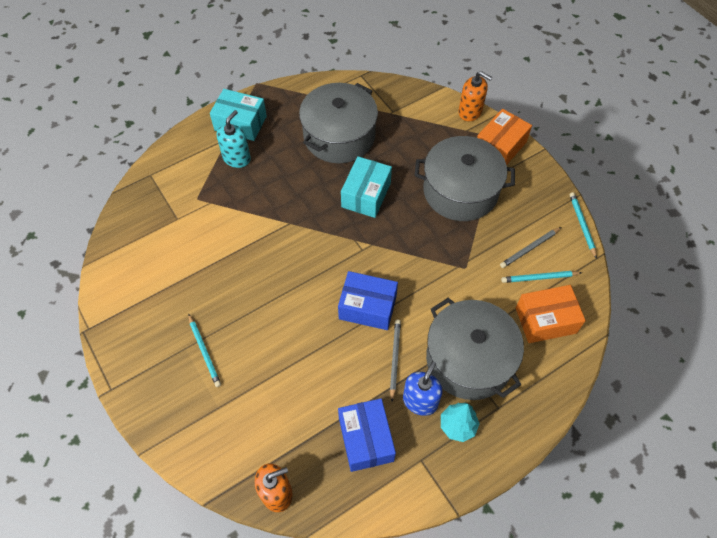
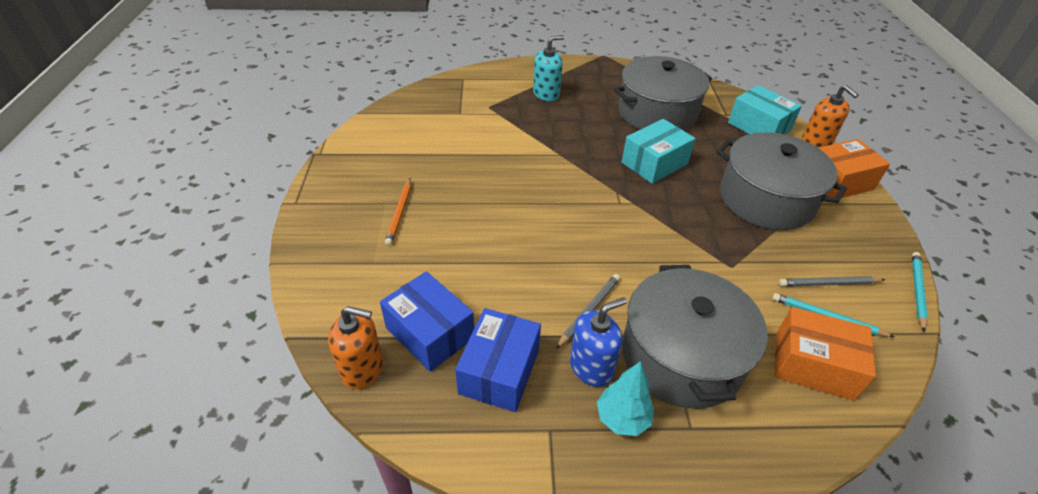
camera: 30 degrees right, 15 degrees down
turquoise pencil [188,314,221,387] -> orange pencil [385,178,411,246]
turquoise box [210,89,267,141] -> turquoise box moved to [728,85,802,135]
blue box [338,271,398,330] -> blue box moved to [380,271,474,372]

